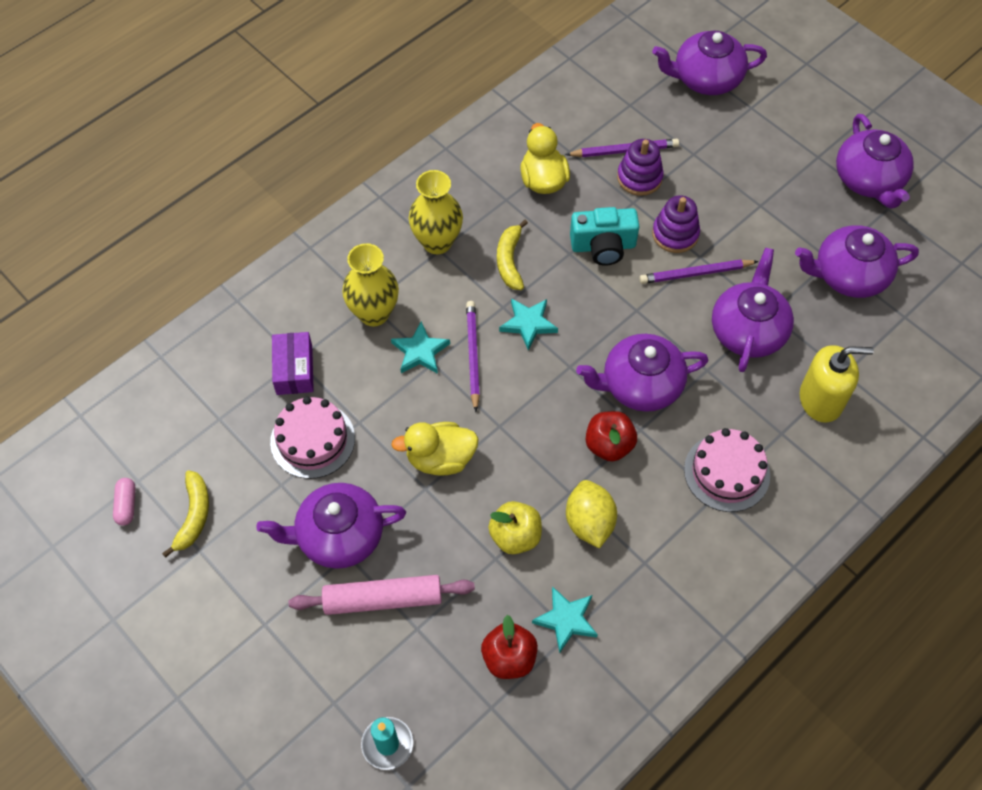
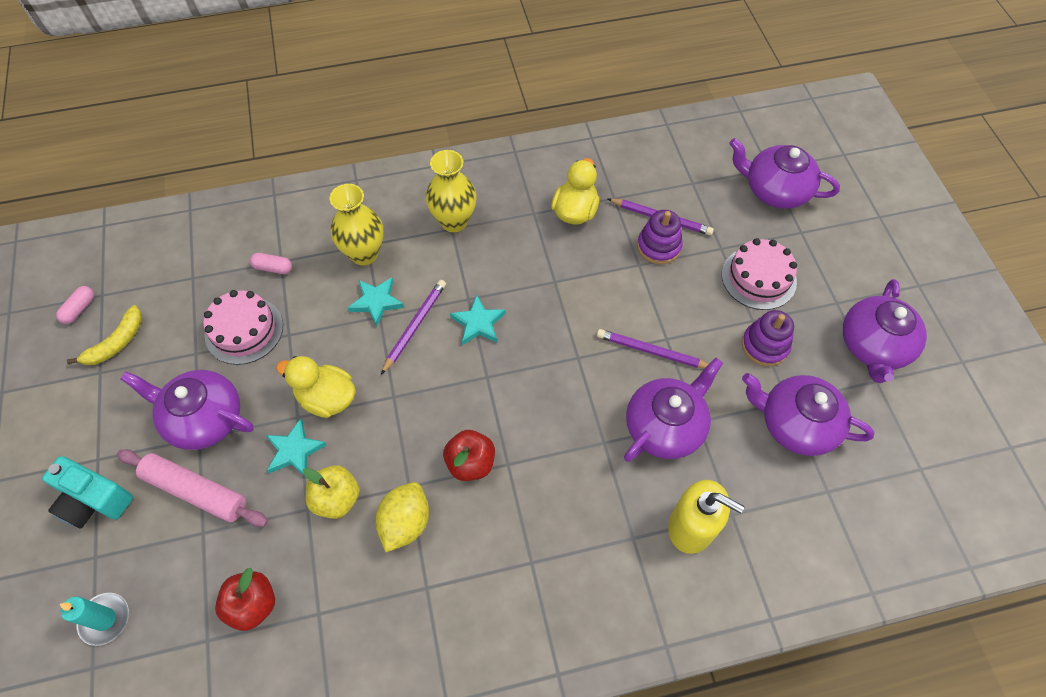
camera: 30 degrees right, 0 degrees up
purple box [272,332,314,395] -> pink capsule [250,253,292,274]
yellow banana [497,220,528,290] -> none
turquoise star [532,586,598,653] -> turquoise star moved to [266,418,326,478]
turquoise camera [570,207,640,266] -> turquoise camera moved to [42,456,133,528]
purple teapot [576,334,709,412] -> none
purple stacking toy [652,195,700,253] -> purple stacking toy moved to [742,310,794,366]
pink cake [684,428,770,512] -> pink cake moved to [722,238,797,310]

